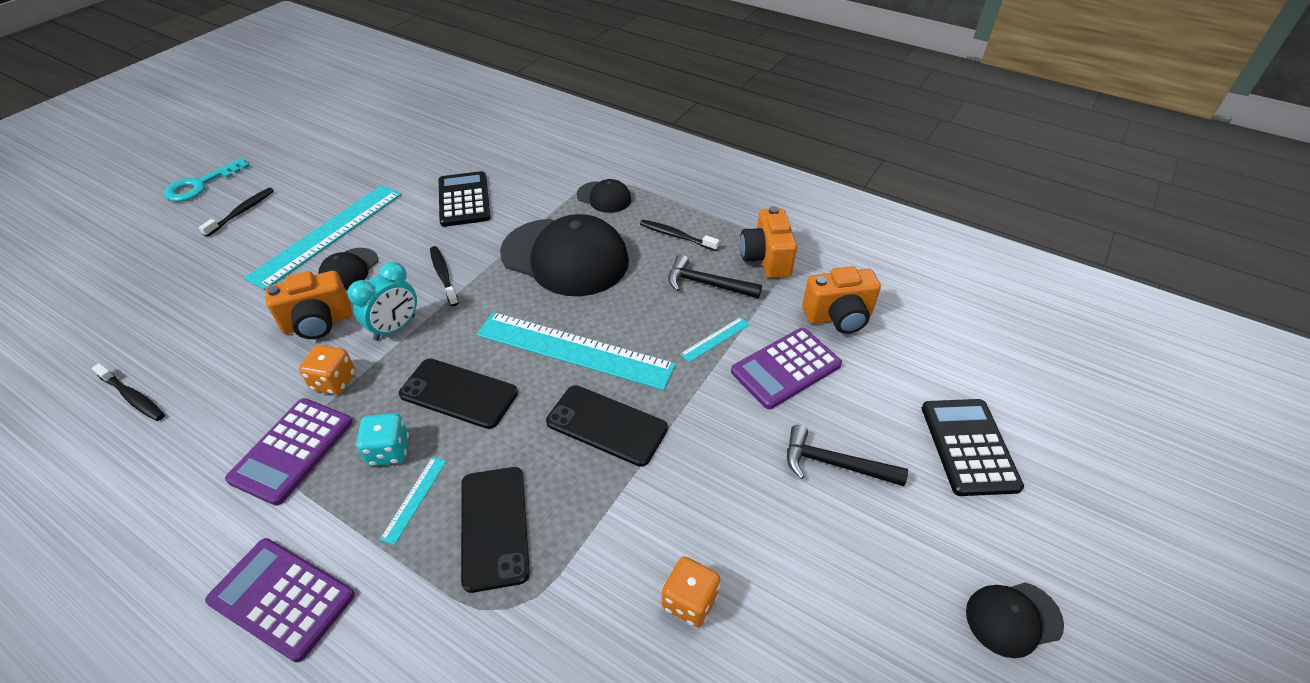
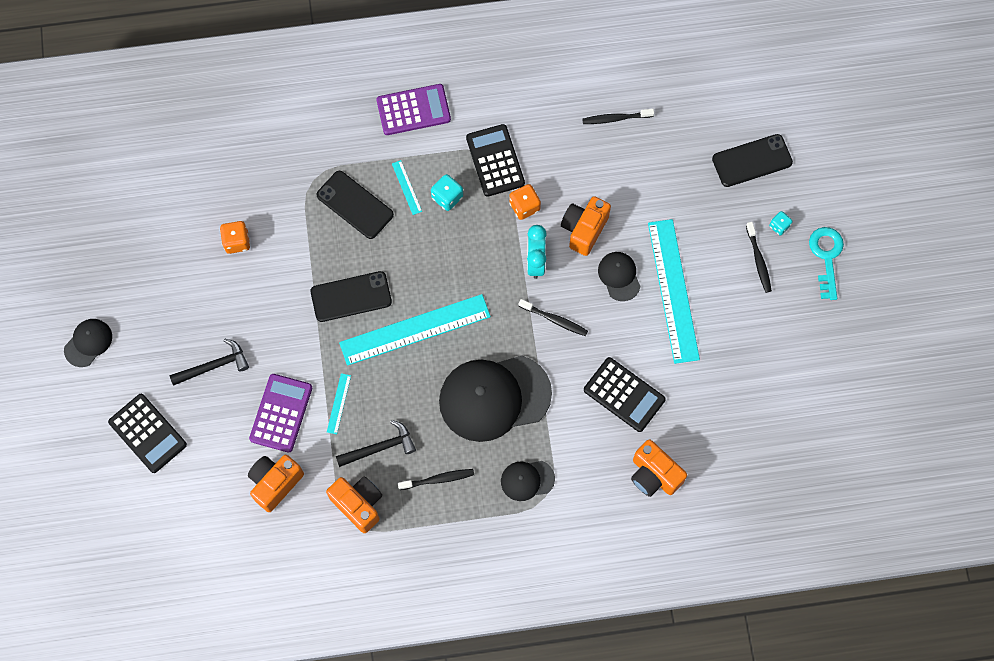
camera: 140 degrees right, 25 degrees up
purple calculator [225,398,352,506] -> black calculator [466,124,525,197]
black phone [399,358,518,429] -> black phone moved to [712,134,793,187]
none -> orange camera [631,439,687,497]
none -> turquoise dice [769,211,793,235]

